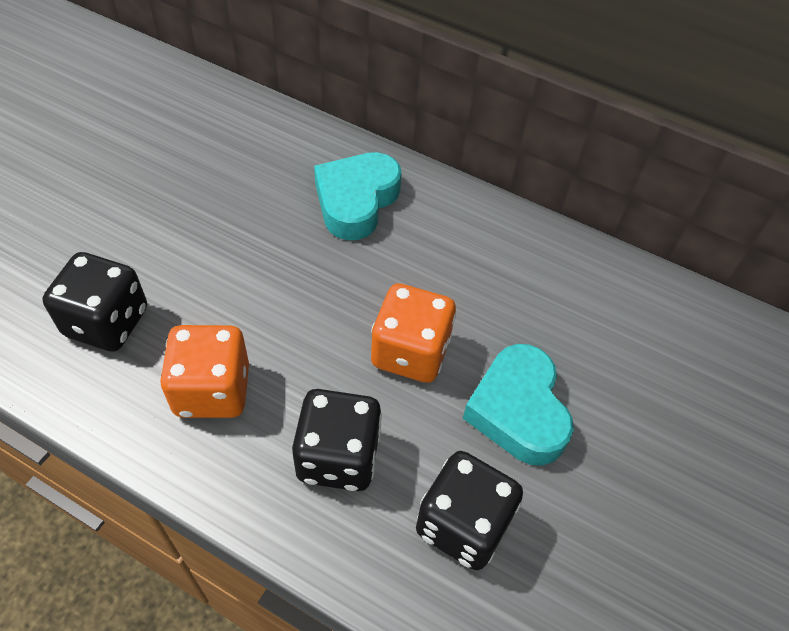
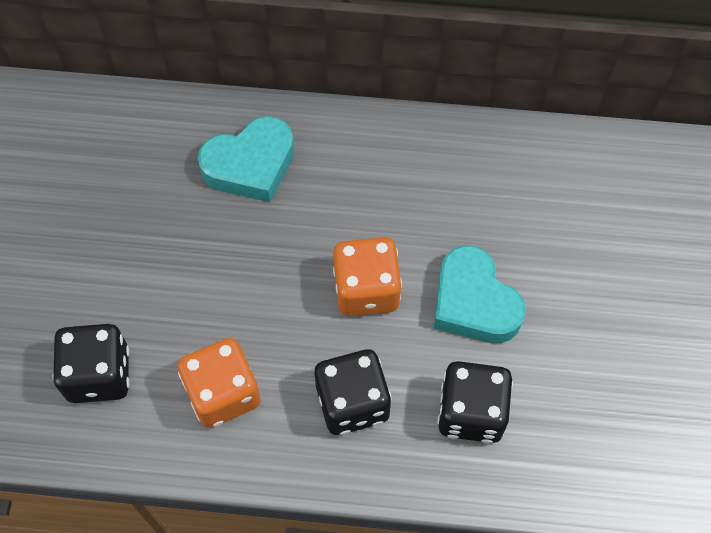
camera: 20 degrees left, 10 degrees up
turquoise heart [314,152,402,240] -> turquoise heart turned 120 degrees counterclockwise [198,116,294,202]

